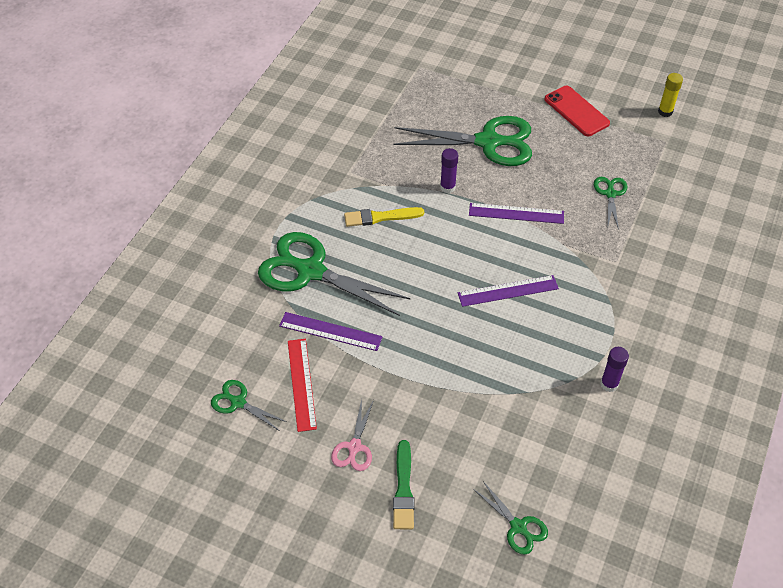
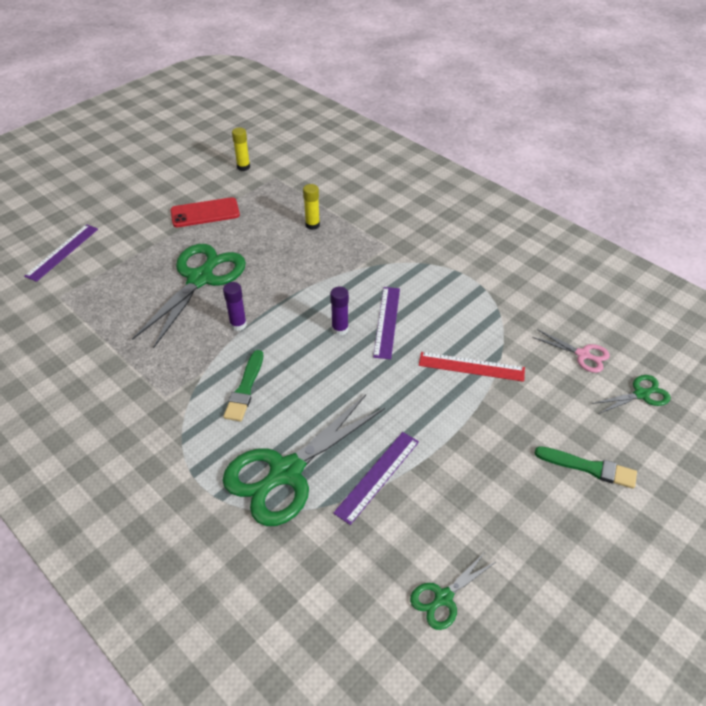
camera: 70 degrees left, 5 degrees down
red ruler [288,339,317,432] -> red ruler moved to [419,352,525,382]
pink scissors [331,399,374,471] -> pink scissors moved to [532,329,610,373]
yellow brush [344,207,424,227] -> green brush [223,350,263,421]
purple ruler [469,203,564,224] -> purple ruler moved to [24,224,98,282]
green scissors [594,177,627,230] -> yellow glue stick [303,184,320,230]
purple glue stick [600,347,629,392] -> purple glue stick moved to [330,287,349,336]

